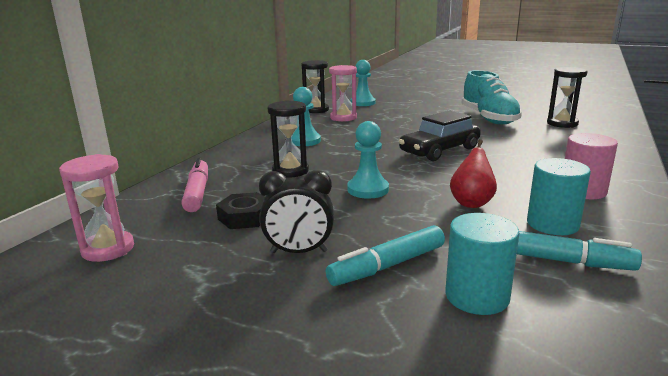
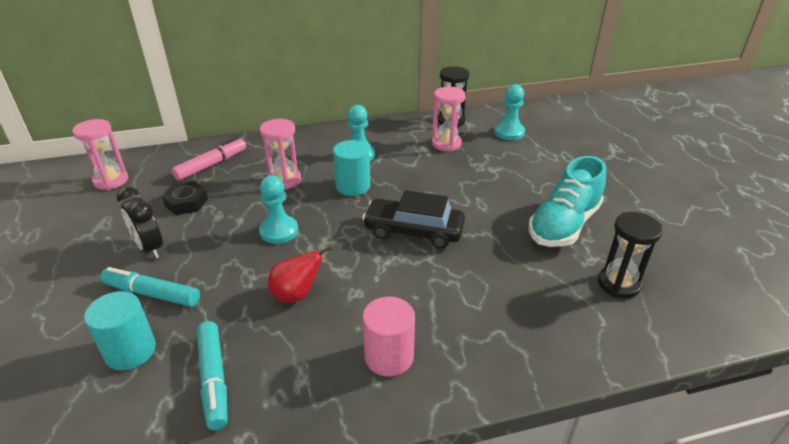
camera: 50 degrees right, 15 degrees up
black hourglass [267,100,309,178] -> pink hourglass [260,119,301,189]
turquoise cylinder [527,158,591,235] -> turquoise cylinder moved to [333,140,370,196]

